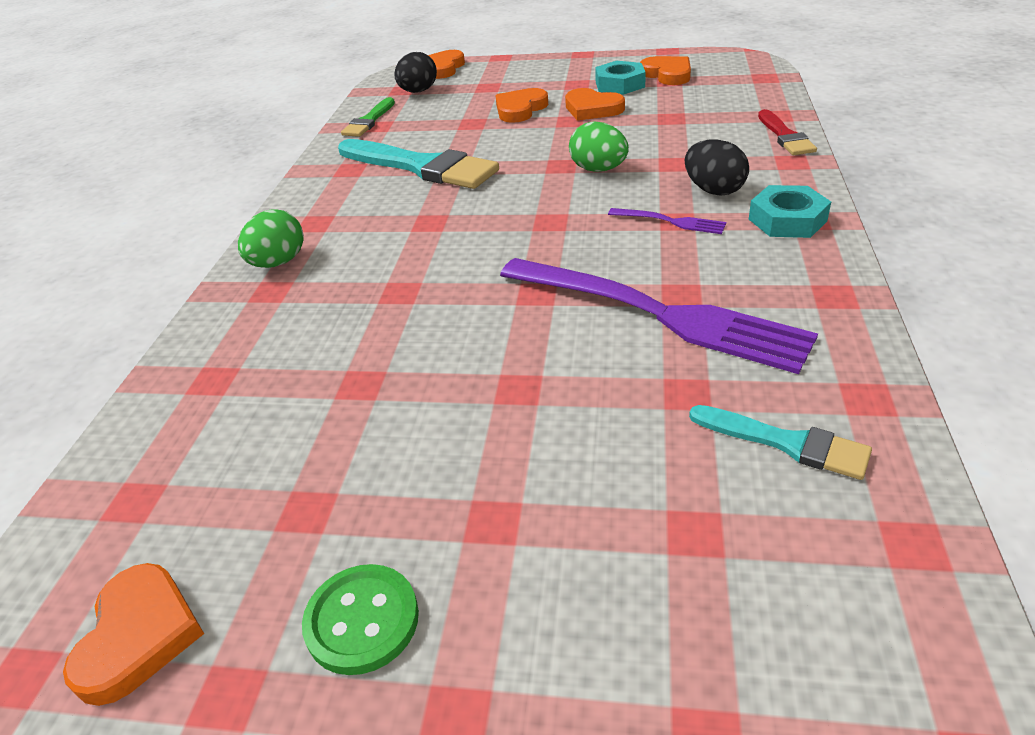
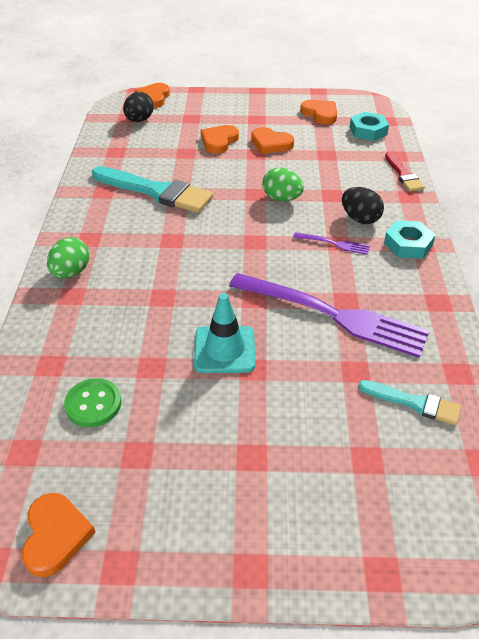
camera: 10 degrees left, 5 degrees up
green button [302,564,419,675] -> green button moved to [64,378,121,427]
green brush [341,97,395,137] -> none
turquoise nut [595,61,646,95] -> turquoise nut moved to [349,112,389,141]
none -> turquoise traffic cone [194,293,255,373]

